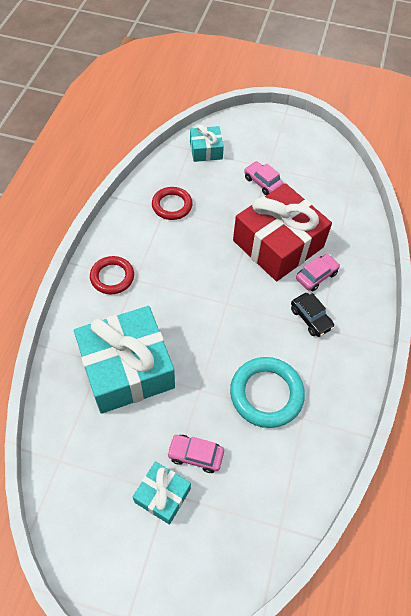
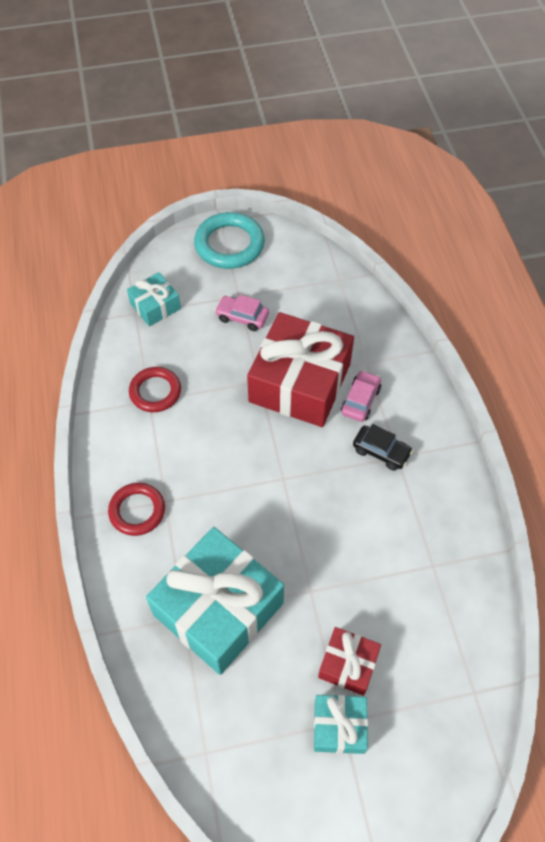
camera: 25 degrees left, 0 degrees up
pink car [167,435,224,473] -> red gift [318,627,381,696]
turquoise ring [230,357,305,428] -> turquoise ring moved to [194,212,265,269]

